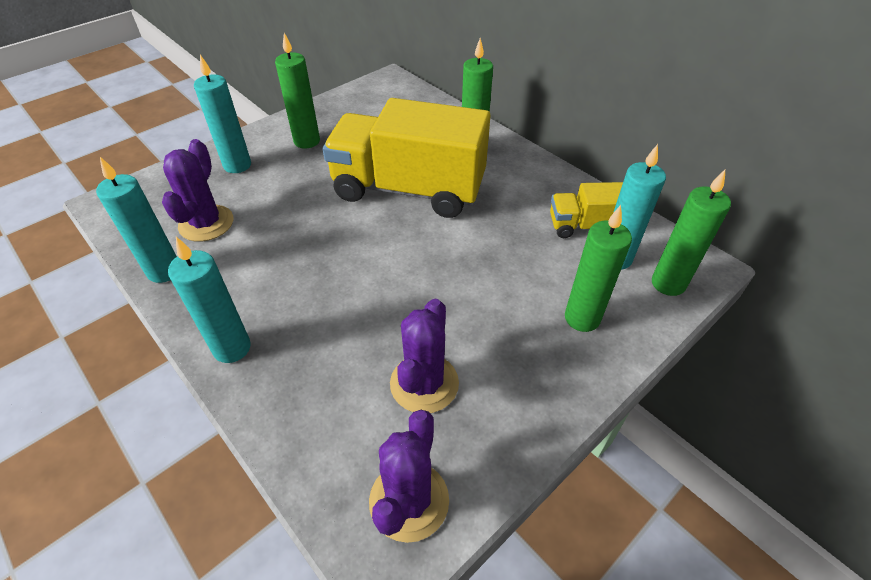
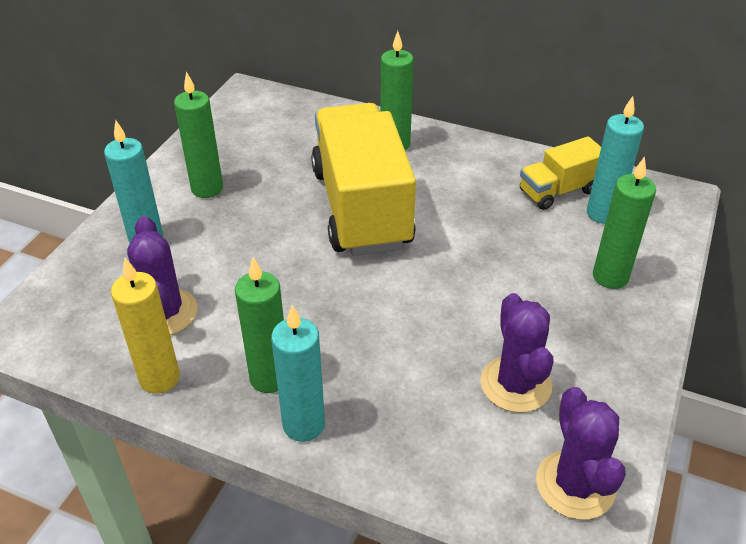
camera: 25 degrees left, 5 degrees down
turquoise candle [96,157,177,283] -> yellow candle [111,258,180,394]
yellow truck [323,98,491,218] -> yellow truck turned 90 degrees clockwise [311,103,416,256]
green candle [652,170,731,296] -> green candle moved to [235,257,284,393]

